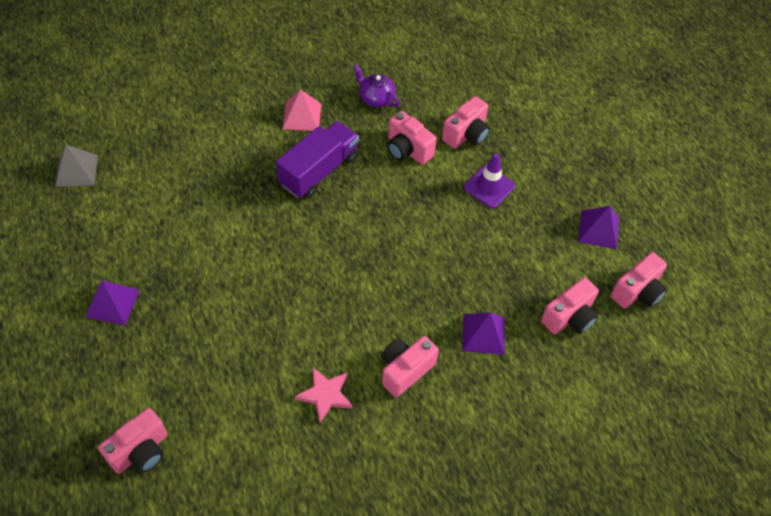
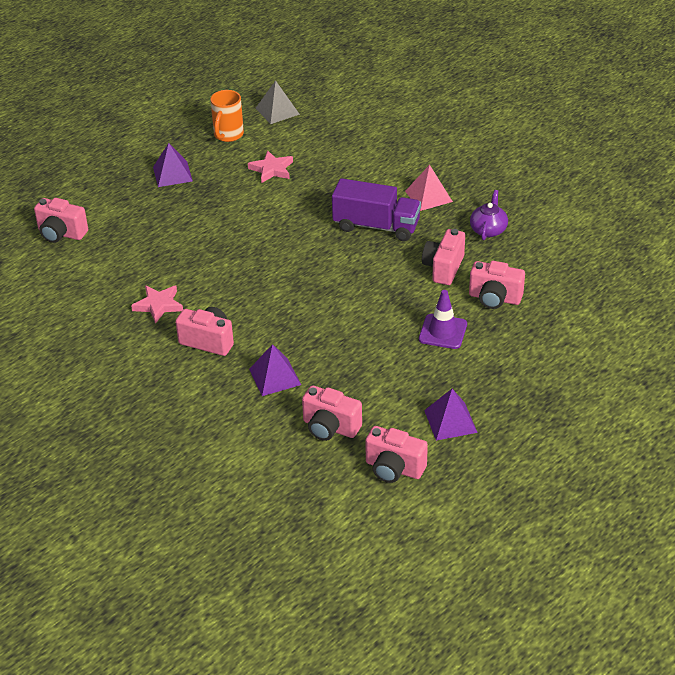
camera: 70 degrees right, 15 degrees down
none -> orange mug [210,90,244,142]
none -> pink star [248,150,293,183]

